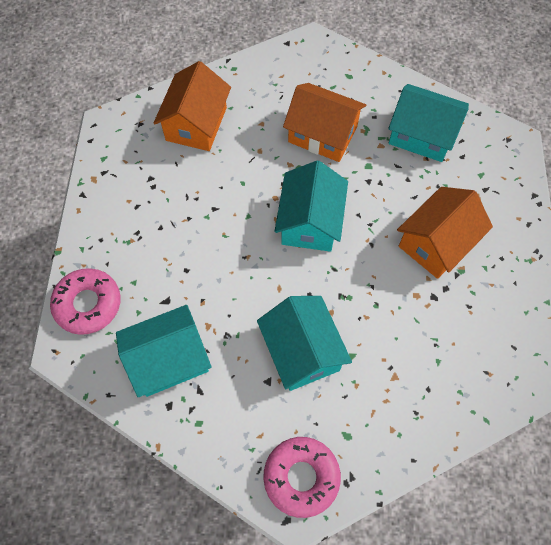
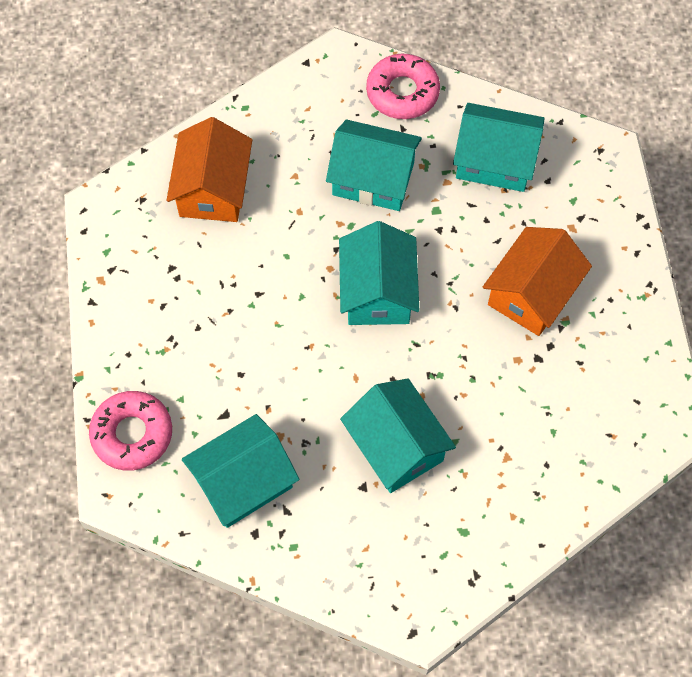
camera: 10 degrees left, 0 degrees up
pink donut [263,437,341,518] -> pink donut moved to [366,54,440,119]
orange house [283,83,366,162] -> turquoise house [326,120,422,211]

